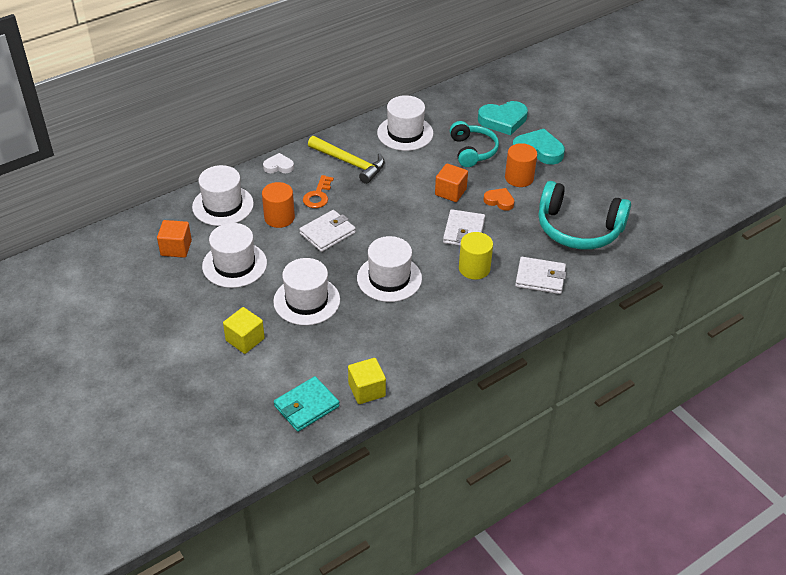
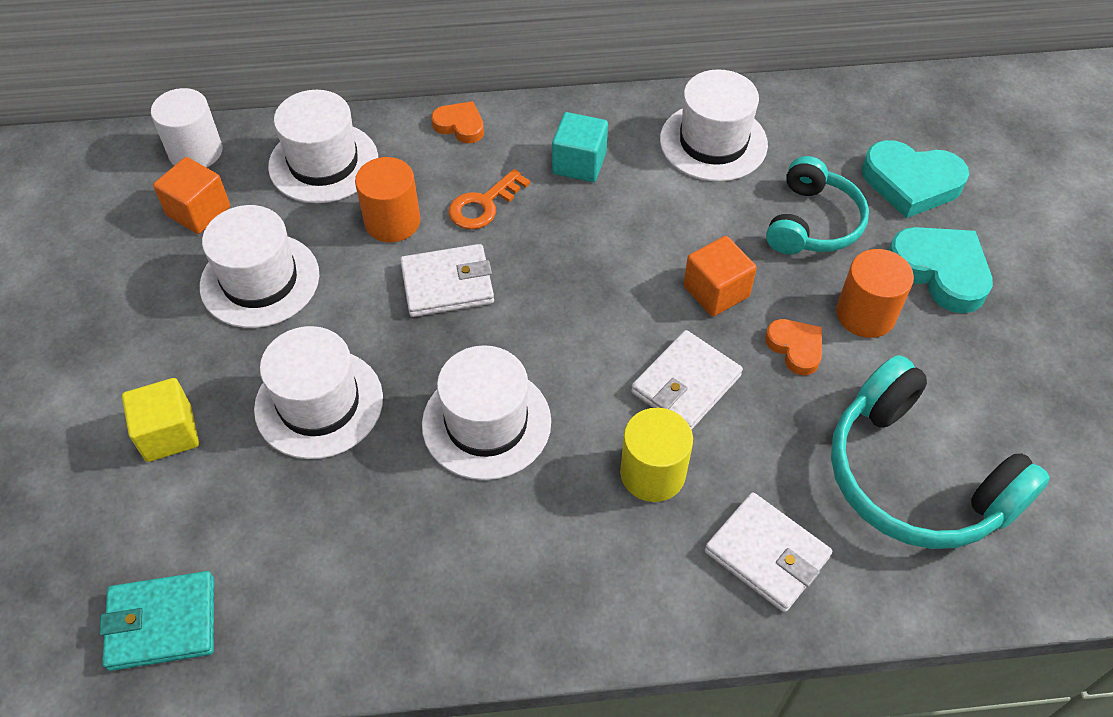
camera: 30 degrees right, 10 degrees up
white heart [263,153,294,173] -> orange heart [431,101,484,143]
yellow hammer [308,136,385,184] -> turquoise cube [552,112,608,182]
yellow cube [348,358,386,404] -> none
none -> white cylinder [151,88,222,168]

